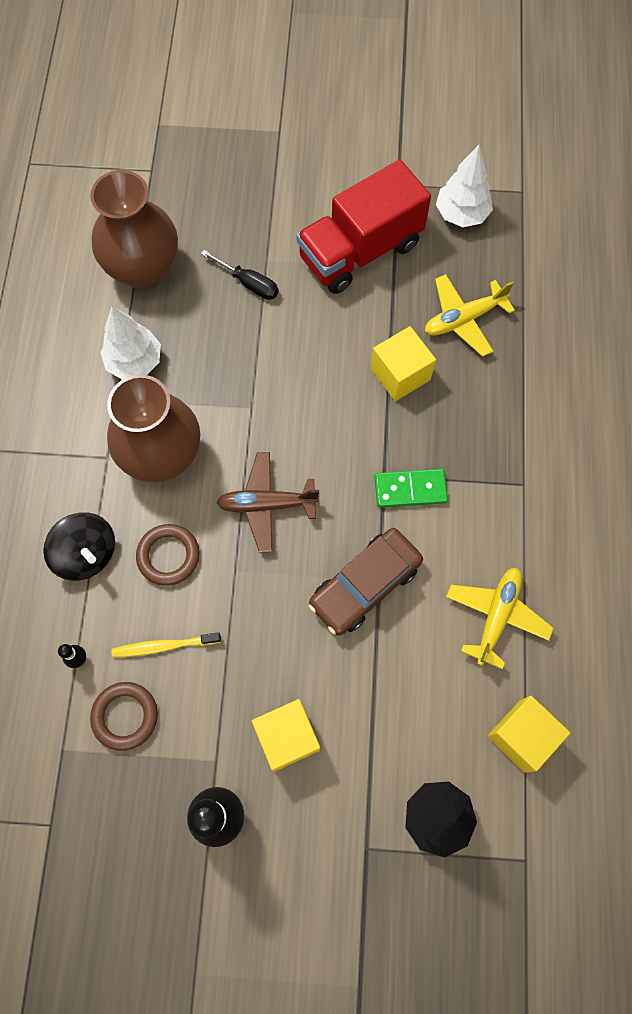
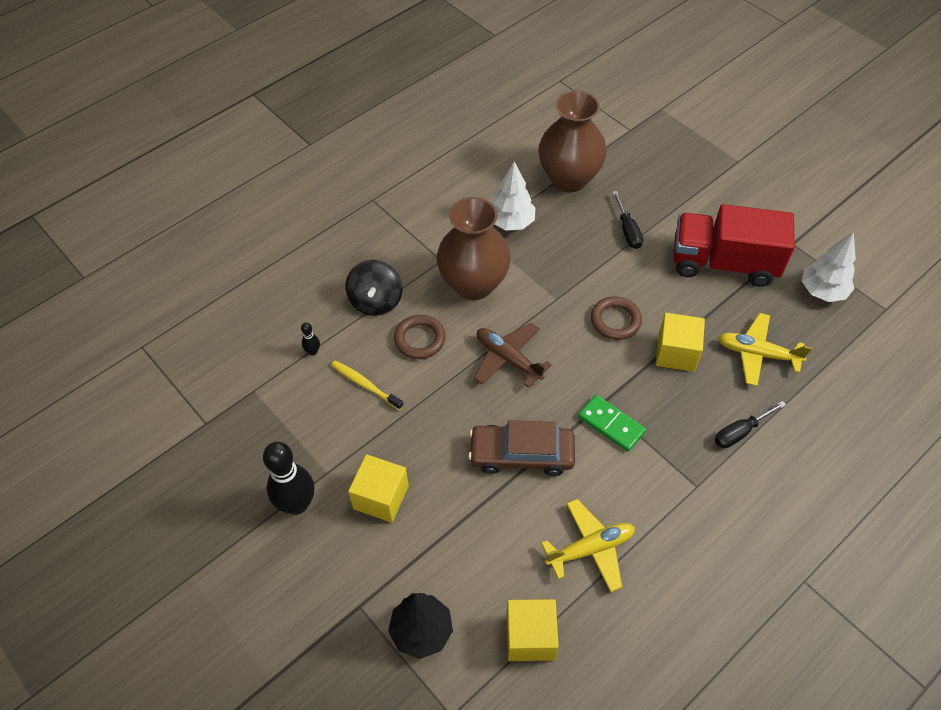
camera: 45 degrees right, 15 degrees down
brown ring [90,682,158,751] -> brown ring moved to [591,296,642,340]
none -> black screwdriver [714,401,786,448]

